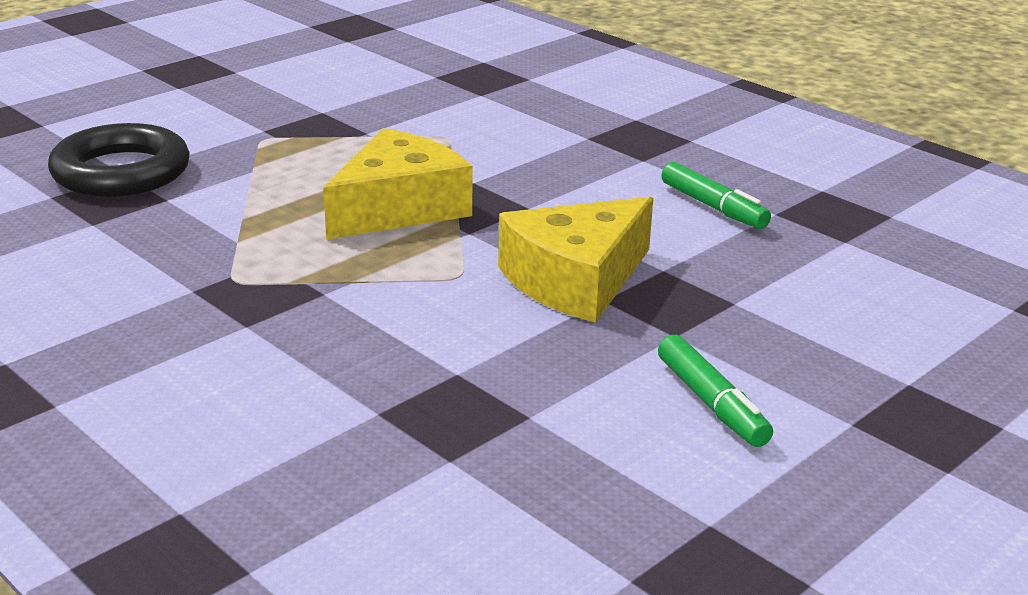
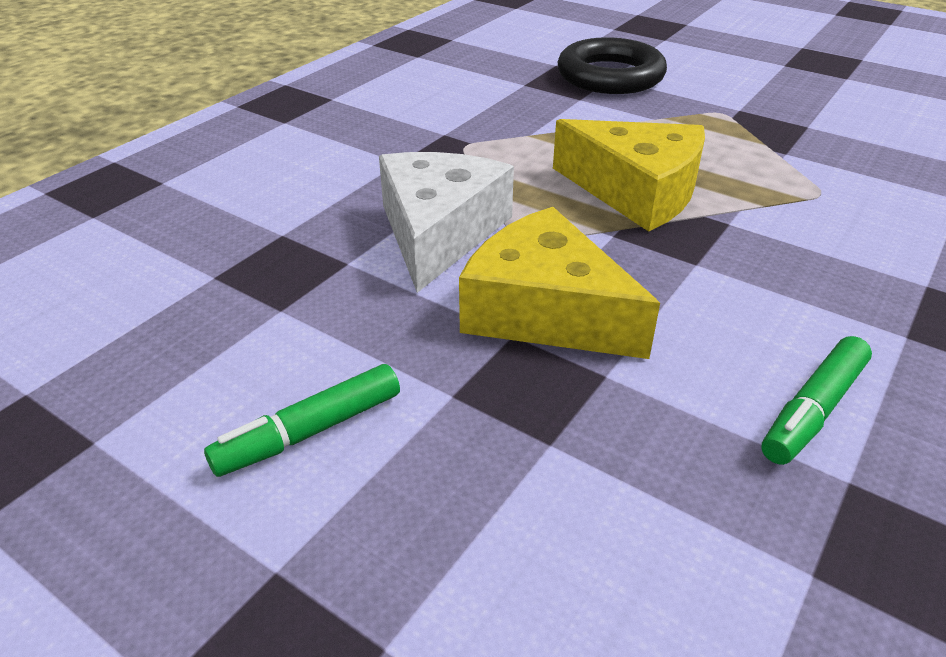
camera: 80 degrees right, 10 degrees up
none -> white cheese [379,152,514,293]

